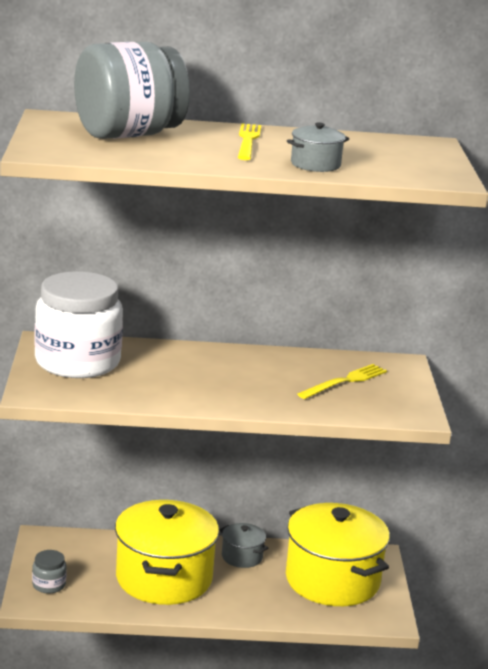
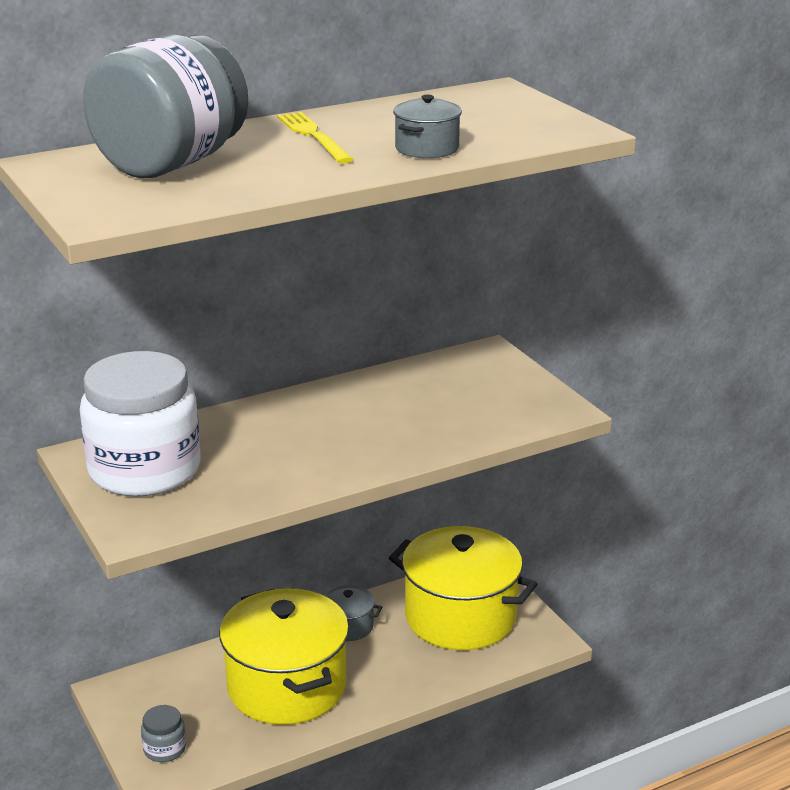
camera: 25 degrees left, 5 degrees up
yellow fork [297,364,387,399] -> none

